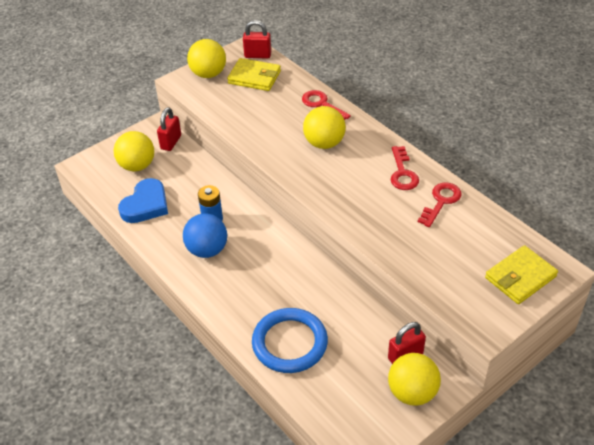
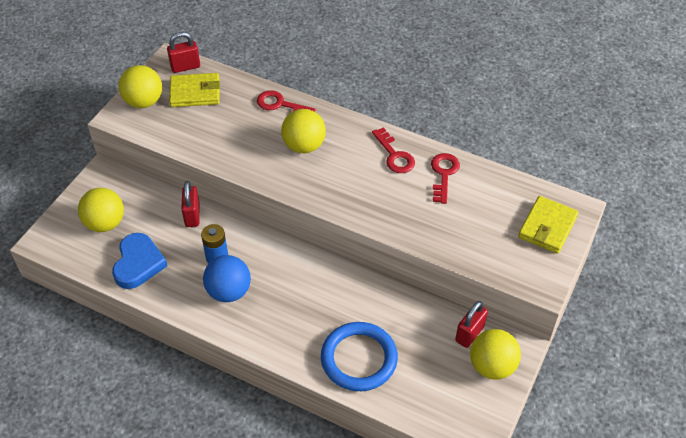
camera: 25 degrees left, 5 degrees up
red padlock [157,107,181,151] -> red padlock moved to [181,181,200,227]

